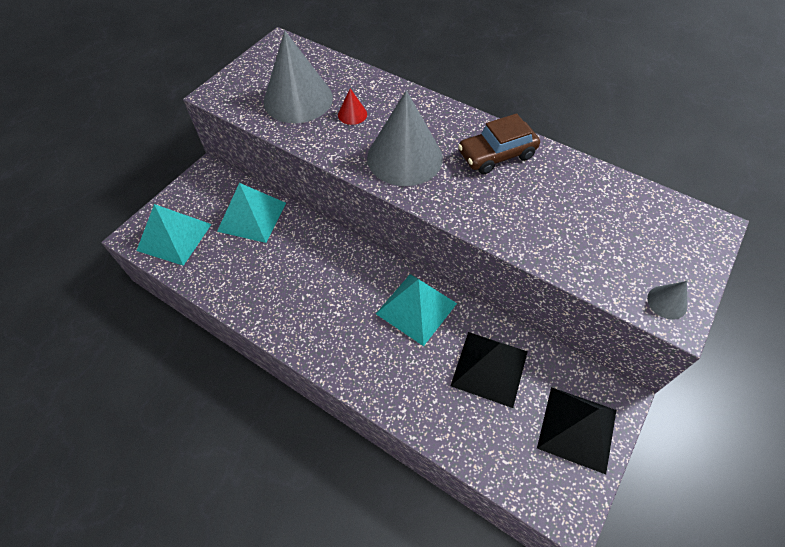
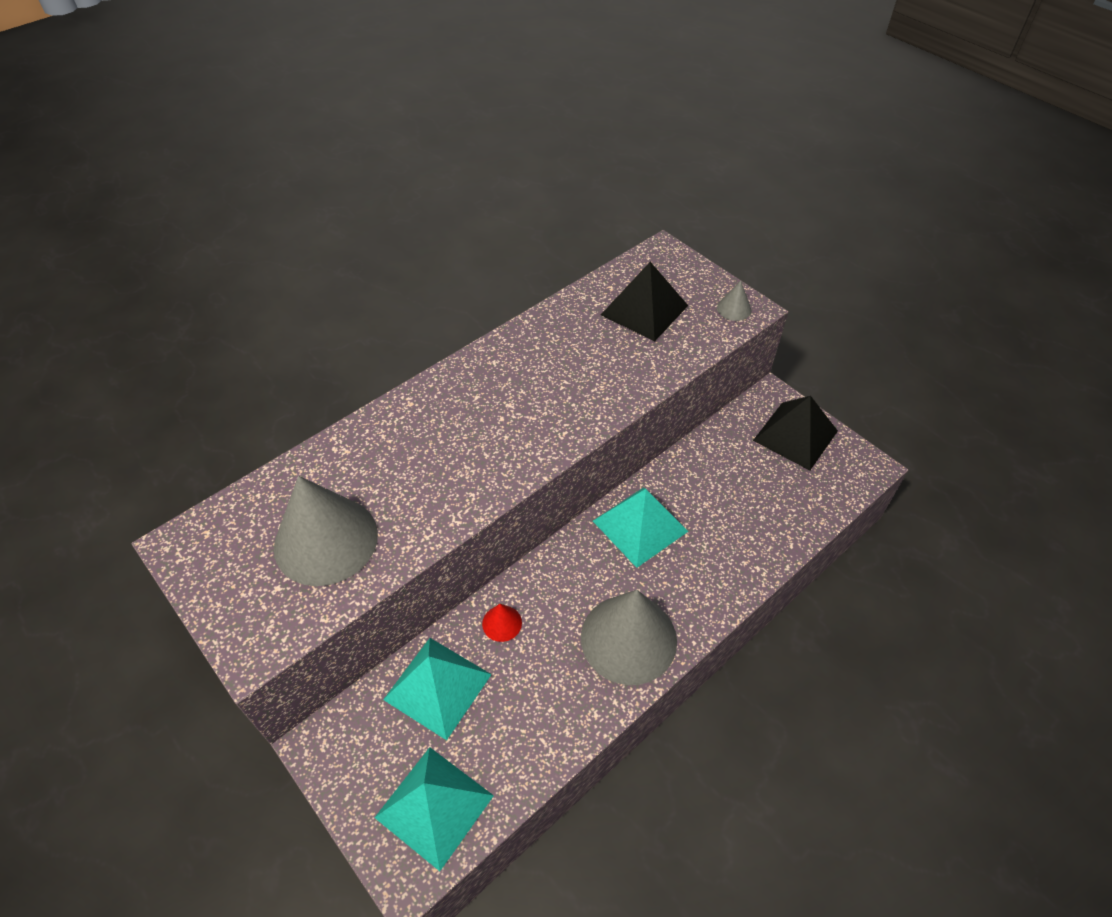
camera: 75 degrees left, 5 degrees down
red cone [338,88,367,125] -> red cone moved to [482,604,522,642]
grey cone [367,90,443,186] -> grey cone moved to [581,590,677,685]
black pyramid [451,332,528,408] -> black pyramid moved to [601,262,688,342]
brown car [458,113,540,174] -> none

